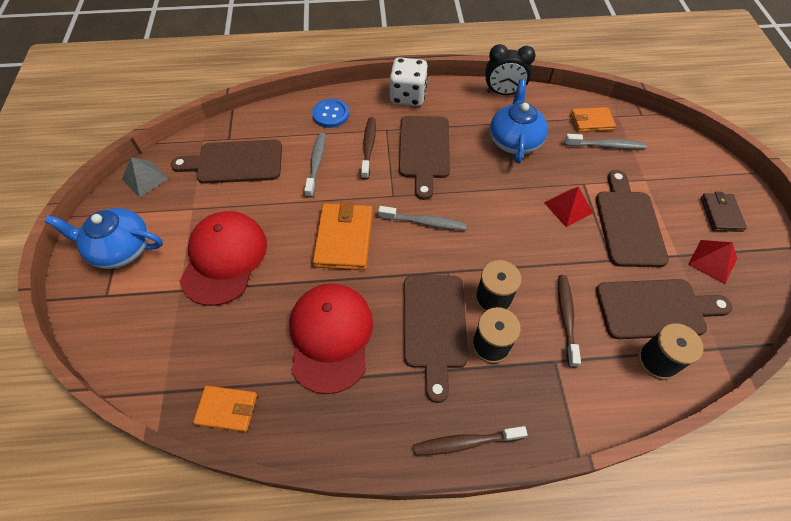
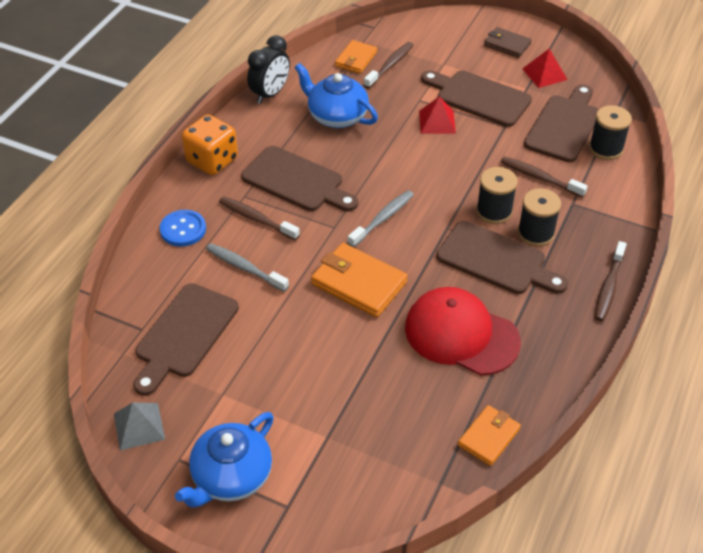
camera: 60 degrees left, 10 degrees down
red cap [179,211,267,306] -> none
white dice [390,57,428,106] -> orange dice [182,114,238,175]
grey toothbrush [564,134,646,149] -> brown toothbrush [364,42,414,89]

